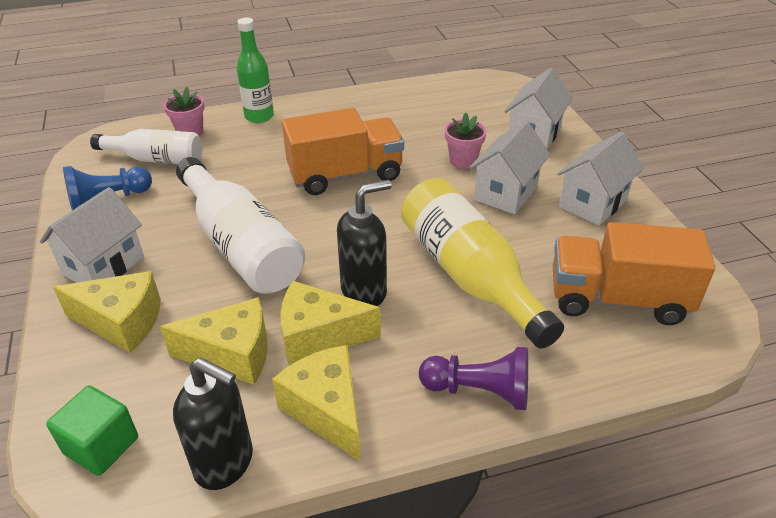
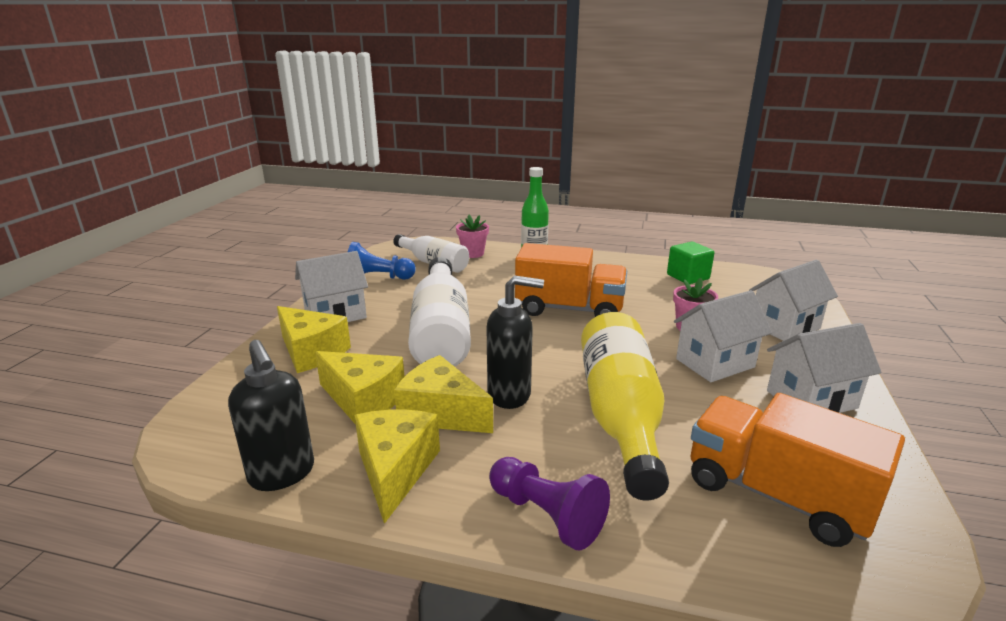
camera: 30 degrees right, 15 degrees down
green cube [46,385,138,476] -> green cube moved to [667,242,714,284]

